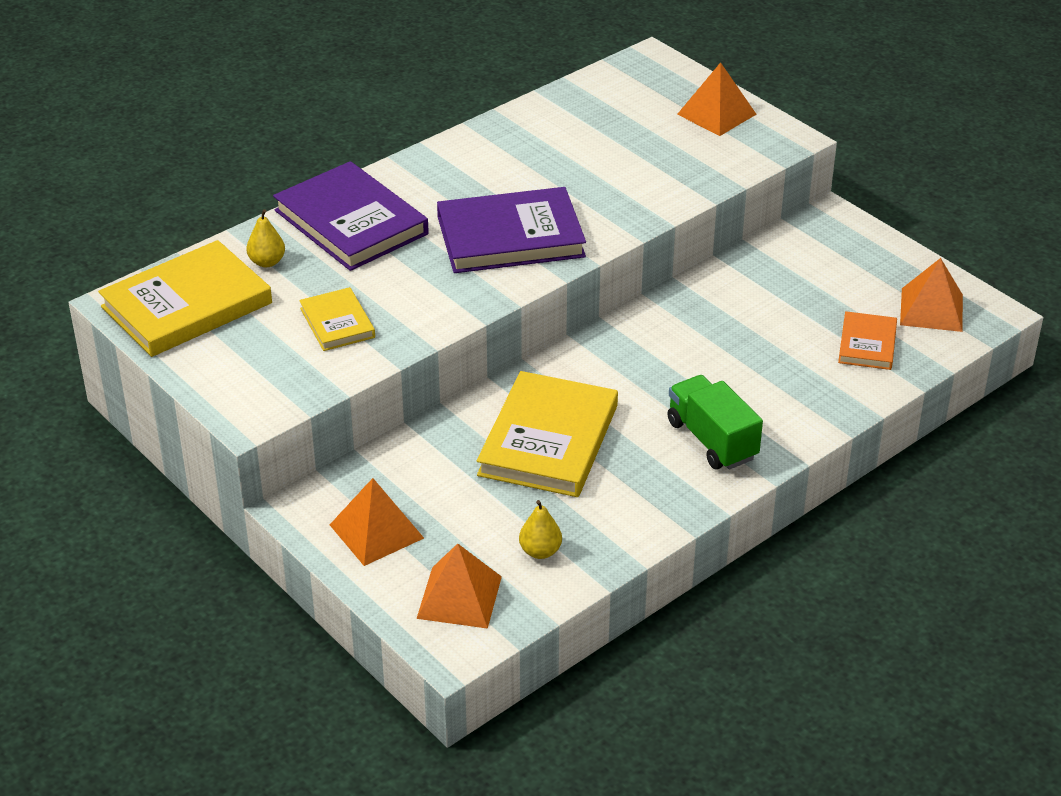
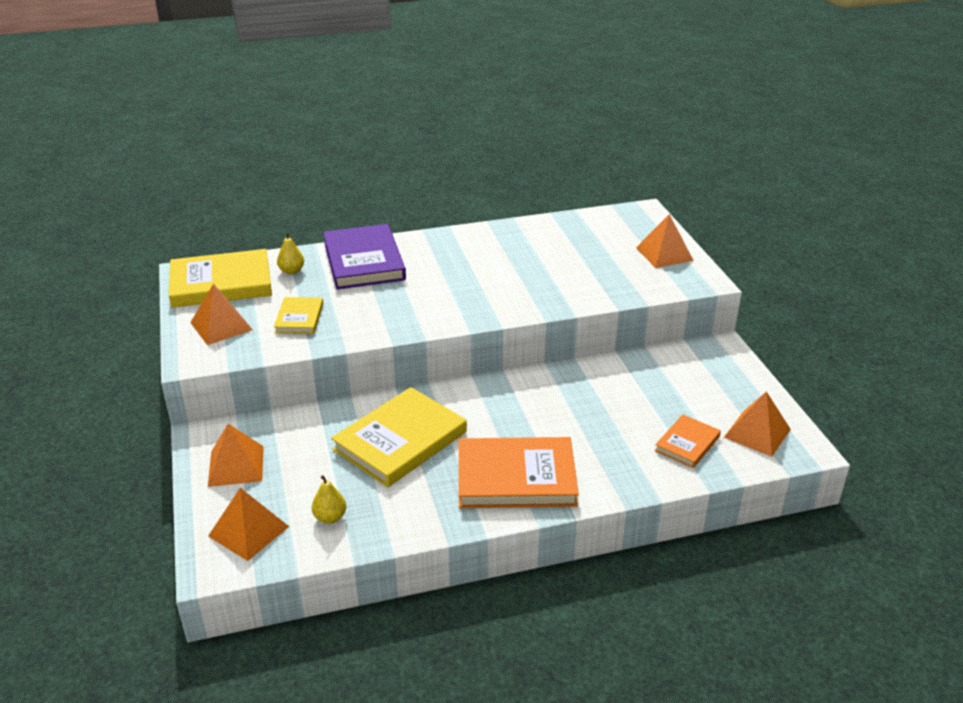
camera: 25 degrees right, 5 degrees down
purple book [437,187,586,273] -> none
green truck [667,375,763,470] -> orange book [459,437,579,508]
none -> orange pyramid [190,283,253,345]

